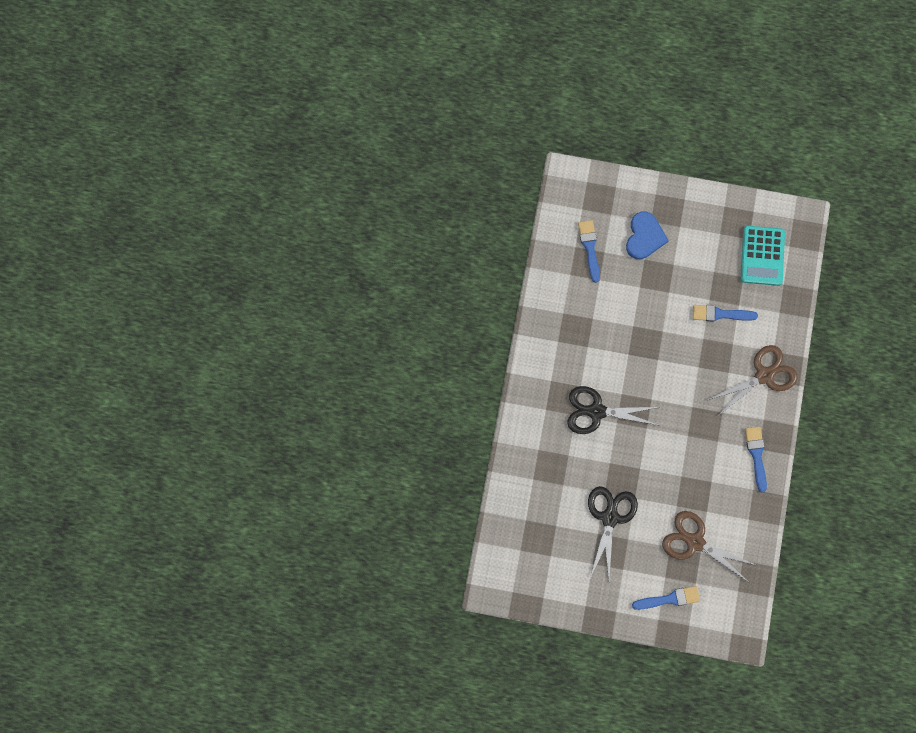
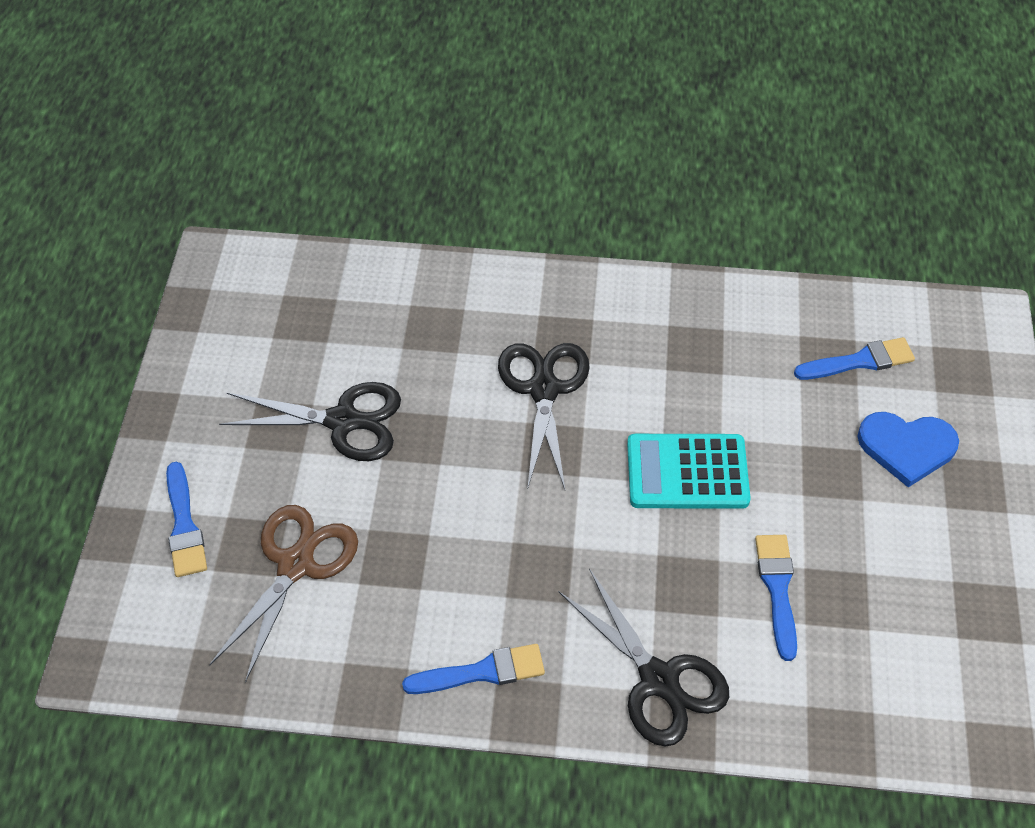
camera: 85 degrees right, 20 degrees down
brown scissors [708,345,798,416] -> black scissors [558,568,729,747]
turquoise calculator [741,226,785,286] -> turquoise calculator moved to [627,434,751,509]

